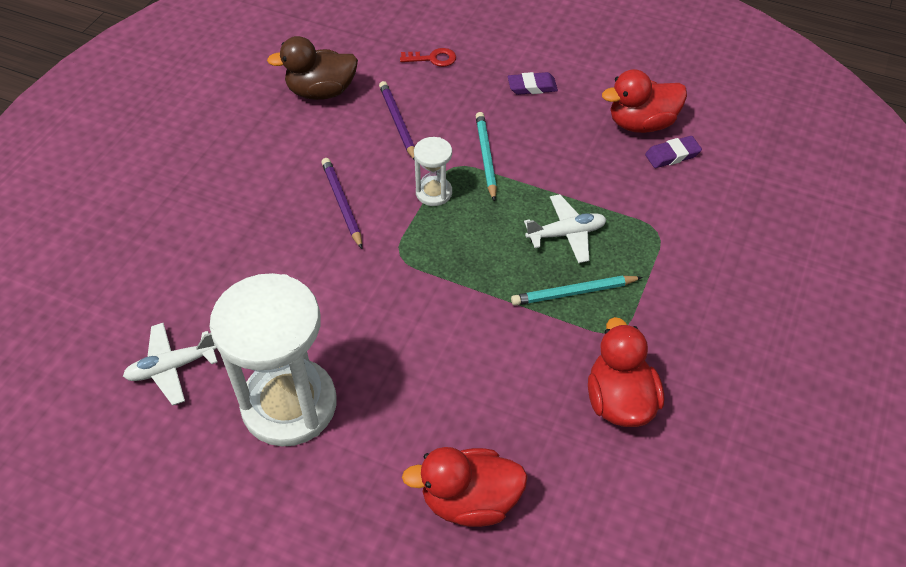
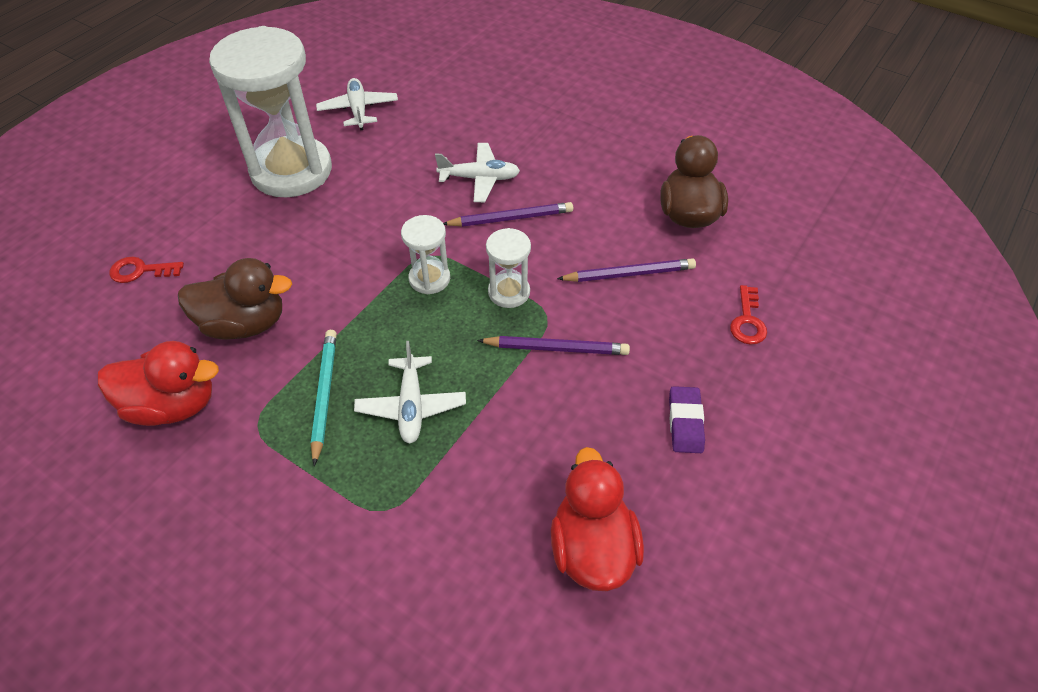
camera: 100 degrees right, 0 degrees up
red duck [402,447,528,527] -> red key [109,257,184,283]
turquoise pencil [476,112,497,202] -> purple pencil [477,336,630,355]
purple eraser [645,136,702,168] -> none
none -> brown duck [178,258,292,340]
none -> white hourglass [401,215,450,294]
none -> white plane [435,143,520,202]

